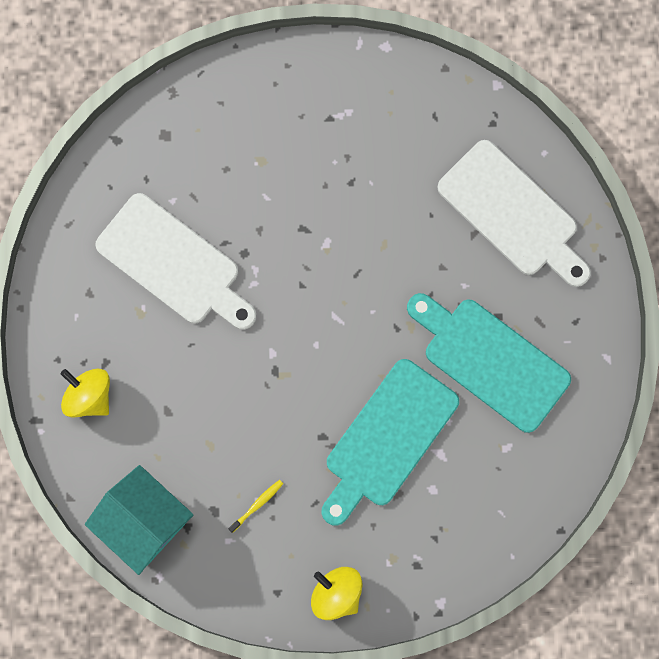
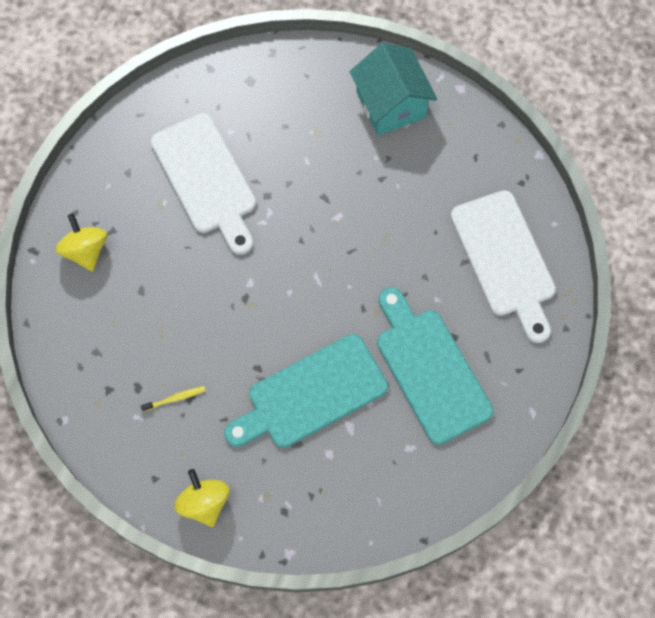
camera: 25 degrees right, 10 degrees down
turquoise house [85,465,194,575] -> turquoise house moved to [350,43,437,136]

